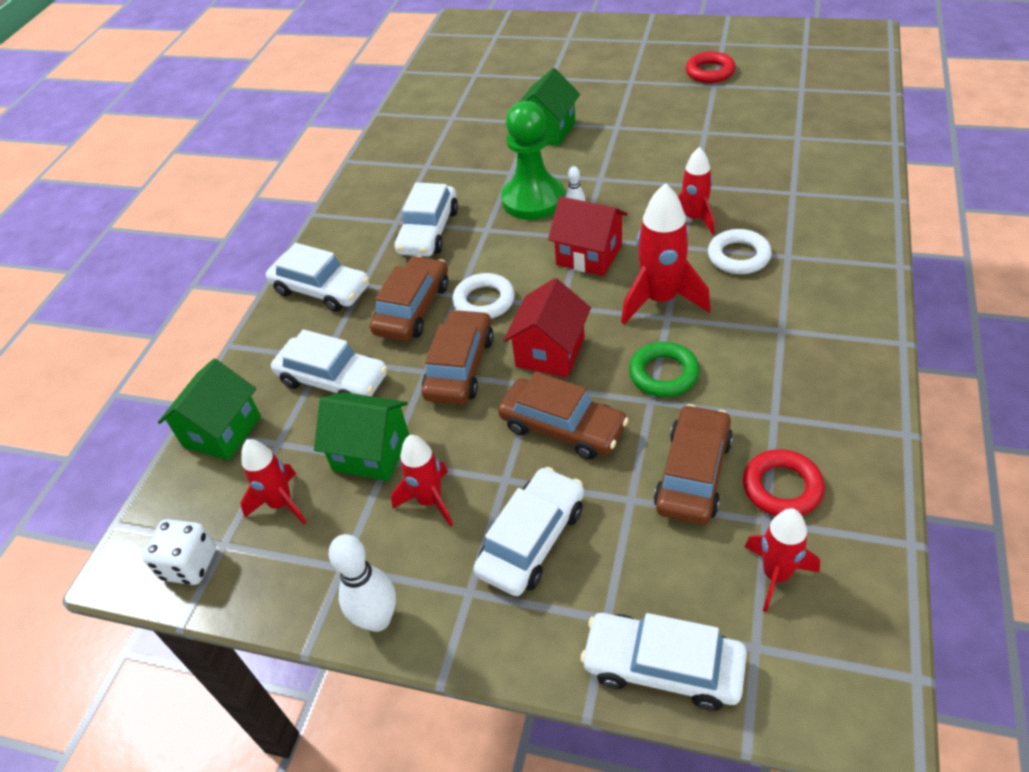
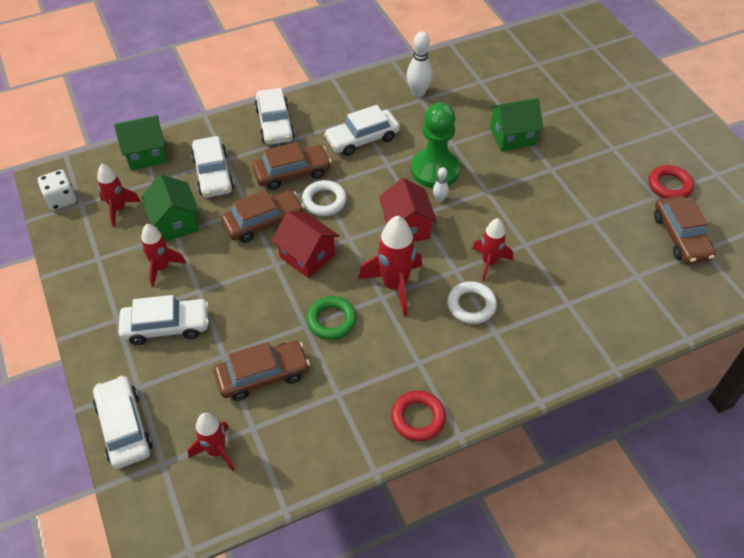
camera: 45 degrees right, 5 degrees up
white bowling pin [329,534,396,632] -> white bowling pin moved to [406,31,433,97]
brown car [498,372,629,459] -> brown car moved to [654,196,716,264]
red house [504,278,591,377] -> red house turned 60 degrees clockwise [272,211,339,278]
red ring [743,449,825,516] -> red ring moved to [391,391,446,441]

